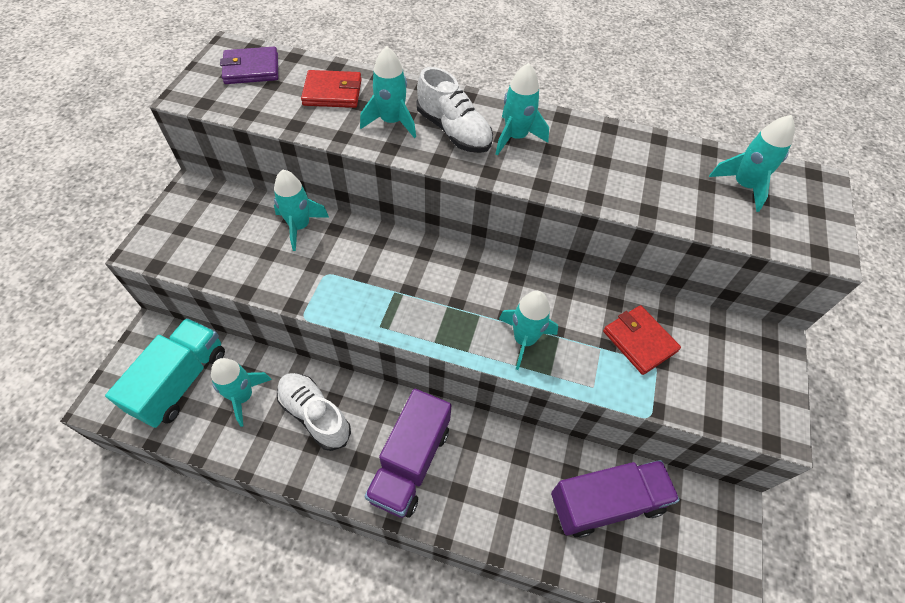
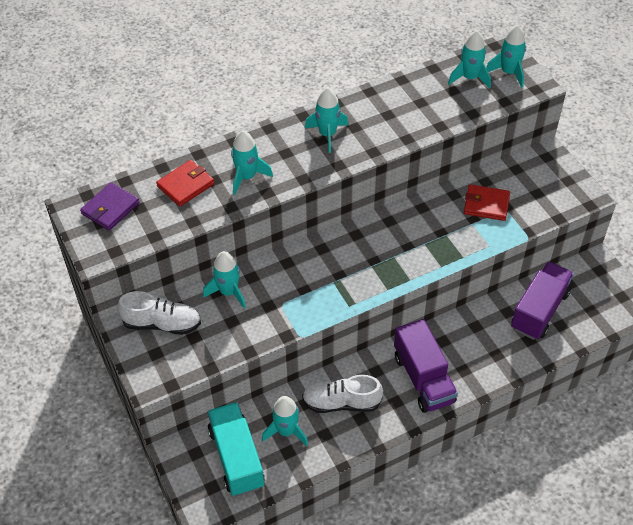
camera: 40 degrees left, 5 degrees down
white shoe [417,67,493,153] -> white shoe moved to [118,291,201,335]
turquoise rocket [499,291,558,370] -> turquoise rocket moved to [486,25,526,88]

